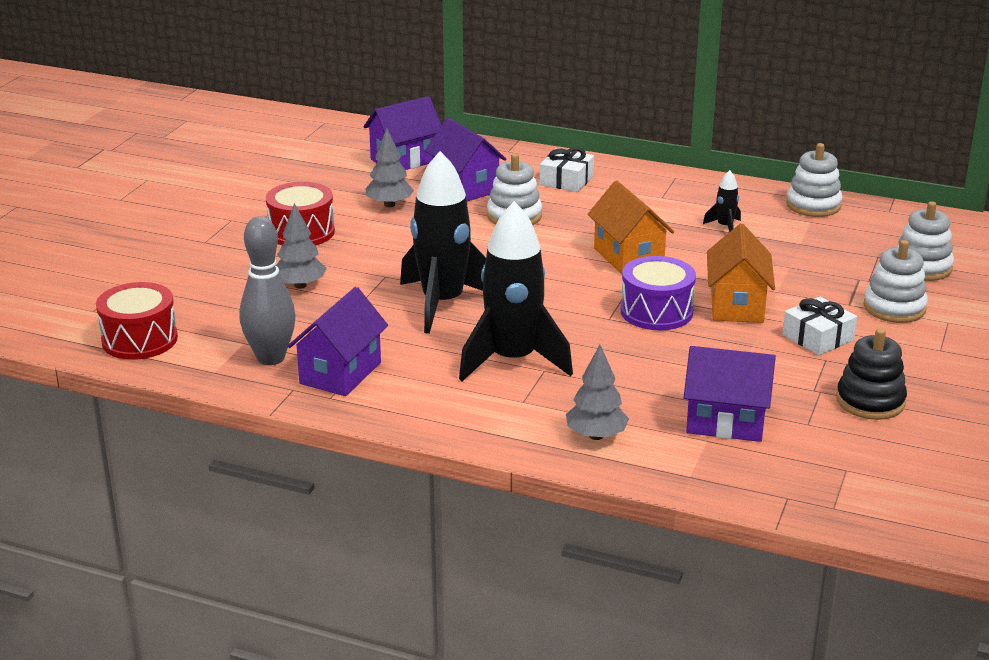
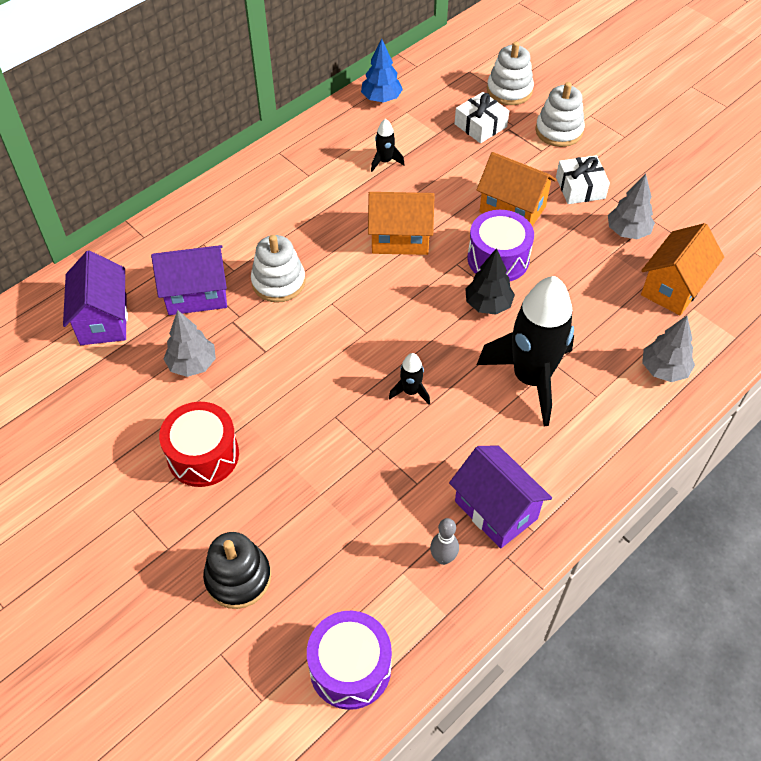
camera: 65 degrees left, 25 degrees up
red drum [96,282,178,360] -> purple drum [307,611,392,710]
grey bowling pin [239,216,296,365] -> grey bowling pin [430,518,459,565], size x0.52
grey tree [276,203,327,289] -> grey tree moved to [608,174,655,239]
black rocket [400,151,486,334] -> black rocket [389,353,430,404], size x0.41
white gift [540,147,594,192] -> white gift moved to [455,92,509,143]
purple house [684,346,776,442] -> orange house [641,223,724,316]
white stacking toy [786,143,842,217] -> blue tree [361,39,403,102]
black stacking toy [836,328,907,420] -> black stacking toy moved to [203,532,271,609]
none -> black tree [465,248,515,315]

